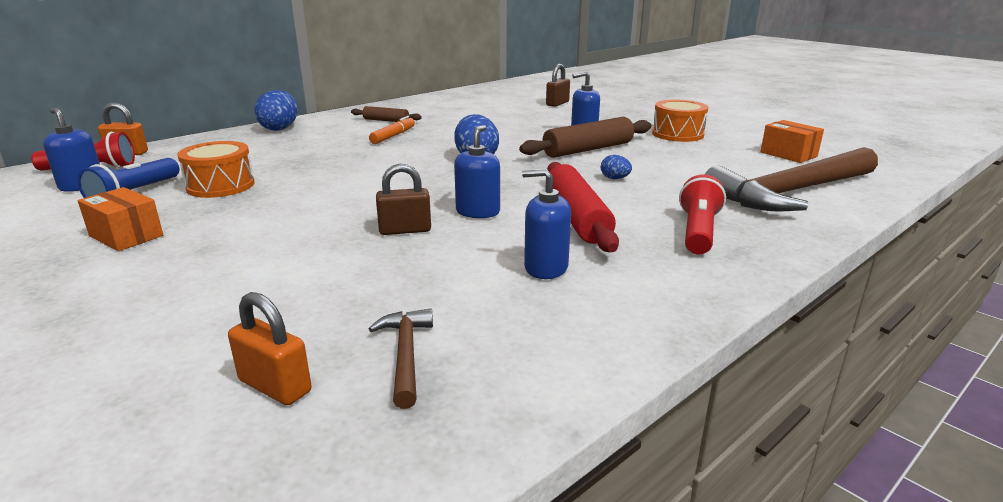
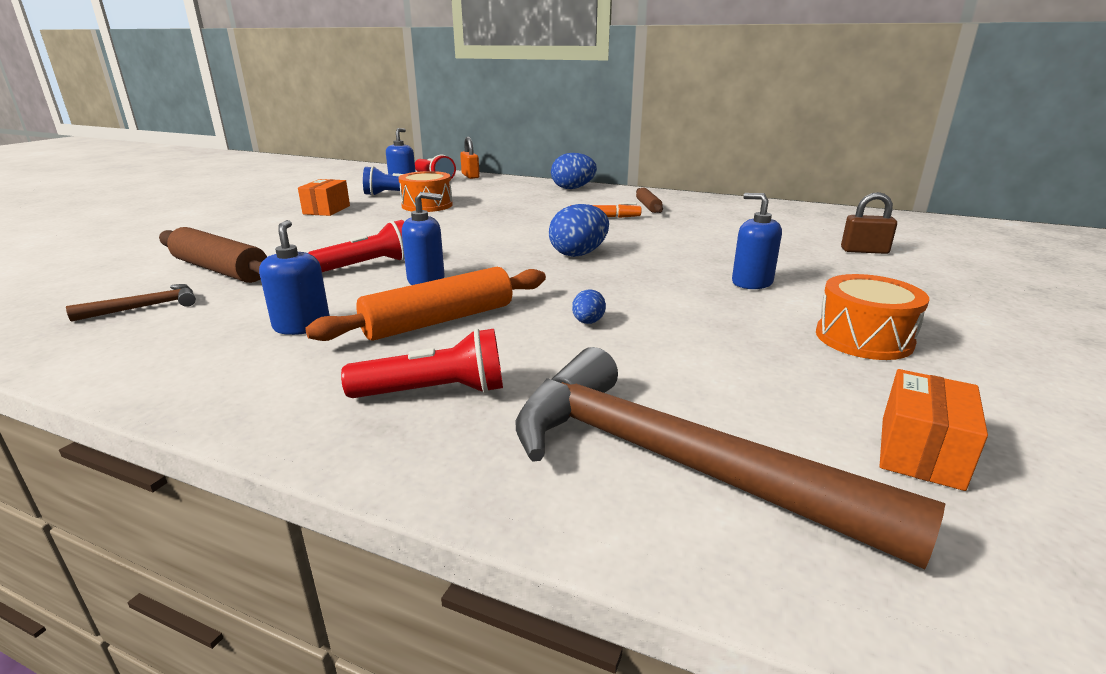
camera: 65 degrees right, 0 degrees up
orange padlock [228,292,312,405] -> none
brown padlock [376,164,431,235] -> red flashlight [308,220,405,272]
brown rolling pin [519,117,651,158] -> brown rolling pin moved to [159,227,267,283]
red rolling pin [547,162,619,252] -> orange rolling pin [305,267,546,341]

